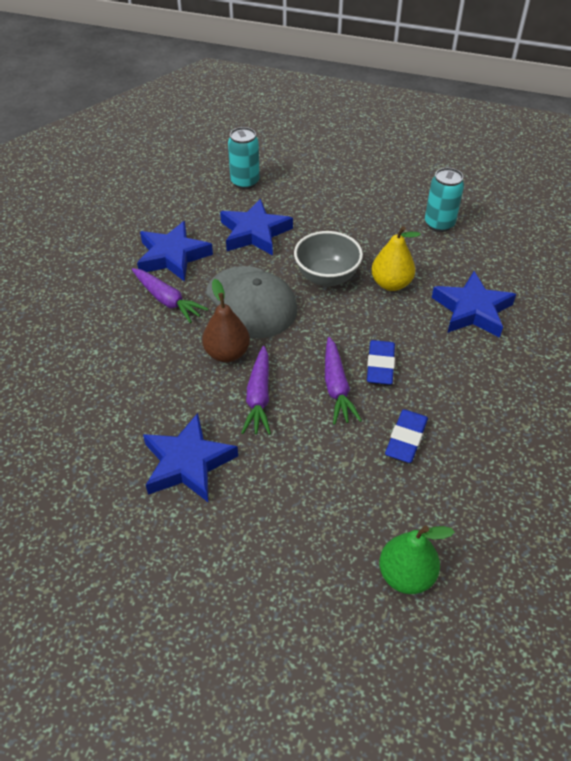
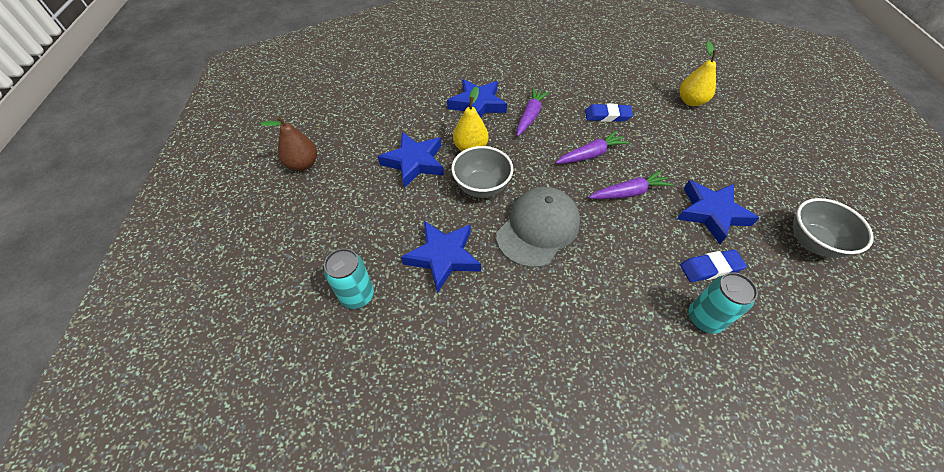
camera: 110 degrees left, 5 degrees up
purple carrot [132,268,209,323] -> purple carrot moved to [517,87,550,136]
blue star [137,221,213,282] -> blue star moved to [378,132,444,188]
brown pear [202,279,250,362] -> brown pear moved to [260,116,317,171]
blue eraser [367,340,395,385] -> blue eraser moved to [680,249,747,282]
green pear [379,525,455,594] -> yellow pear [680,41,717,106]
turquoise can [425,168,464,232] -> turquoise can moved to [688,272,758,334]
none -> grey bowl [793,198,874,258]

